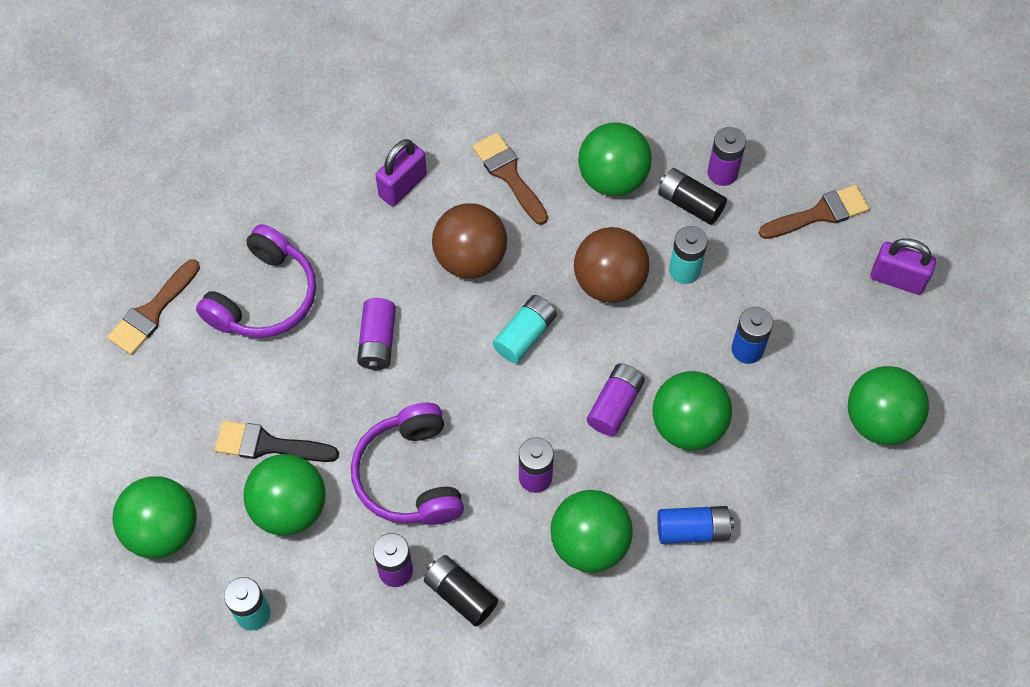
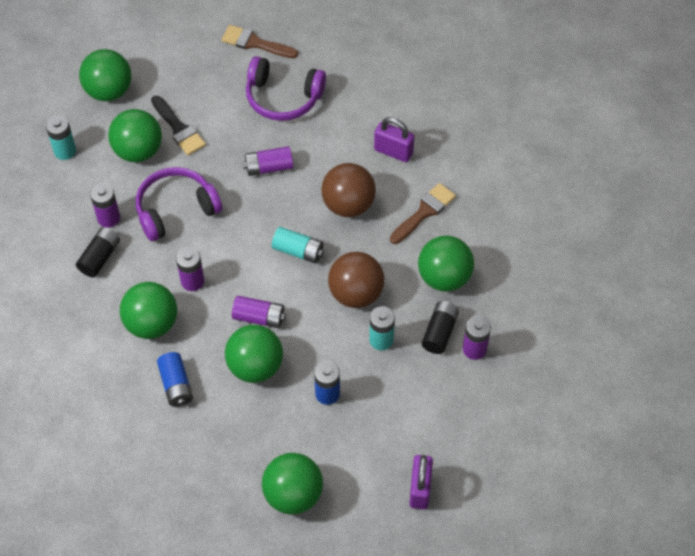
camera: 75 degrees right, 5 degrees down
black brush [215,421,339,462] -> black brush turned 150 degrees clockwise [151,96,206,155]
brown brush [759,185,870,239] -> none

